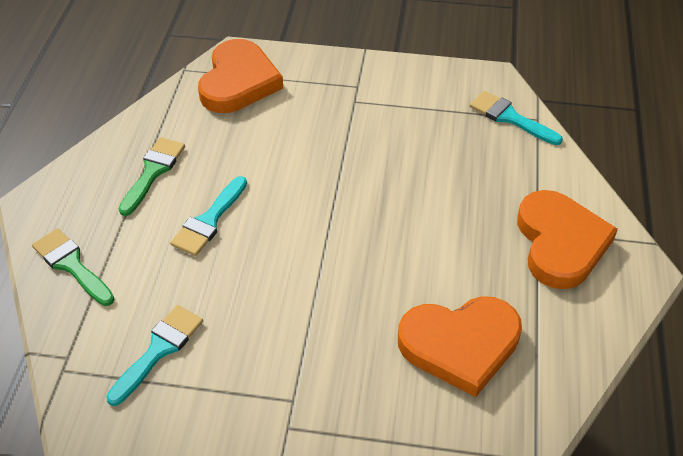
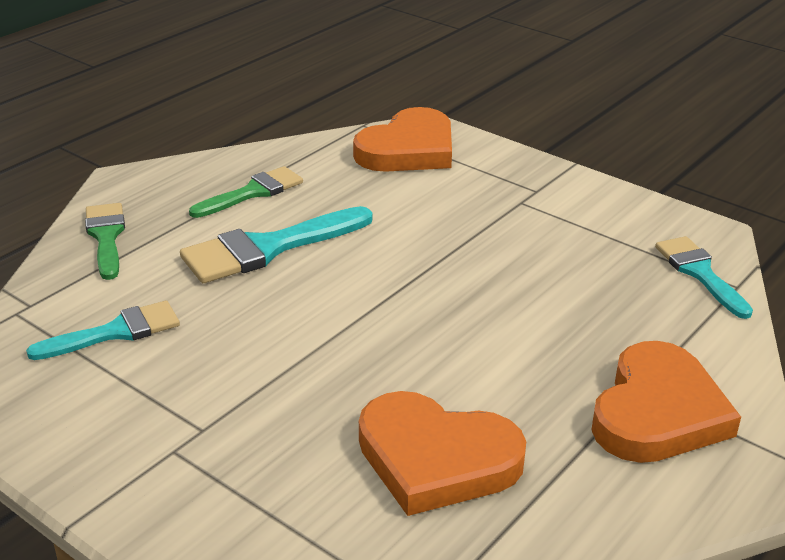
camera: 30 degrees right, 15 degrees down
turquoise brush [170,176,247,256] -> turquoise brush [180,206,373,283], size x1.53

